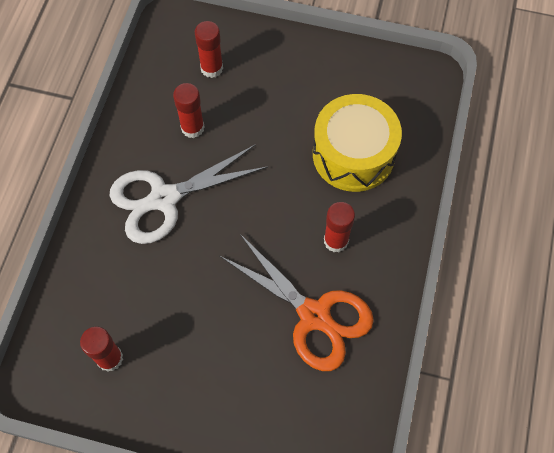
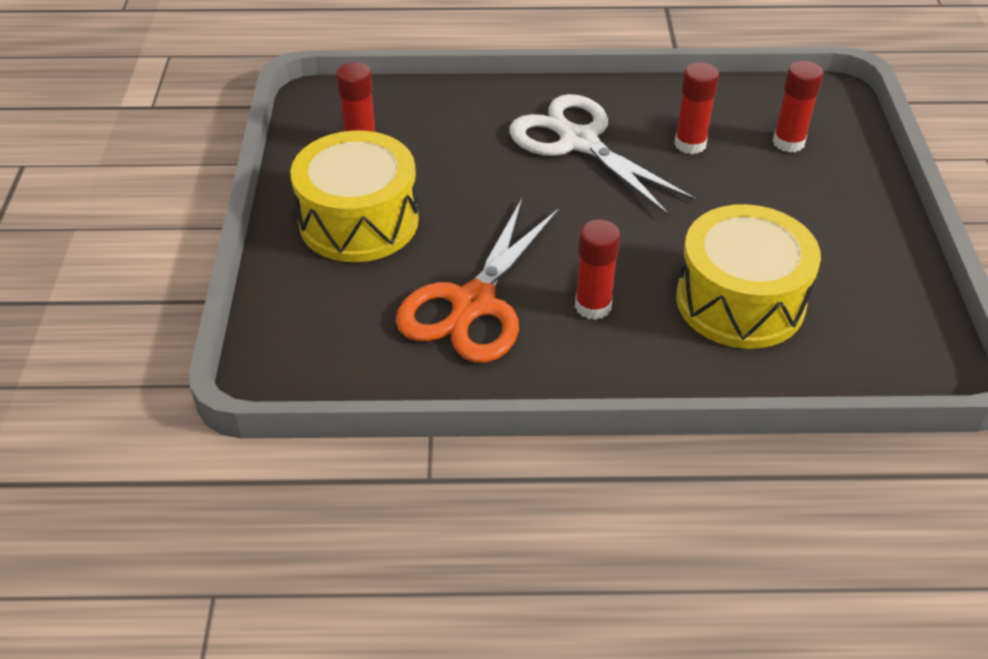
camera: 75 degrees right, 20 degrees down
none -> yellow drum [290,130,419,262]

